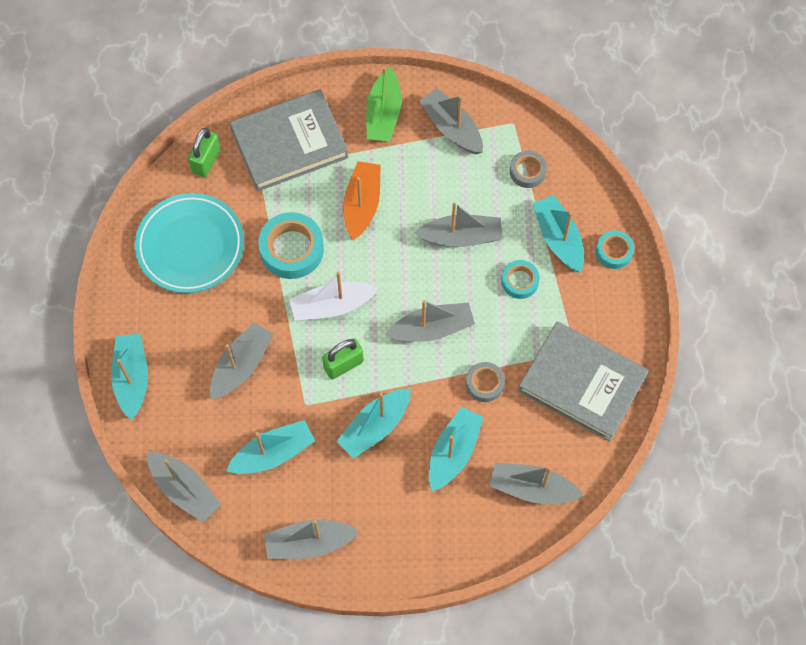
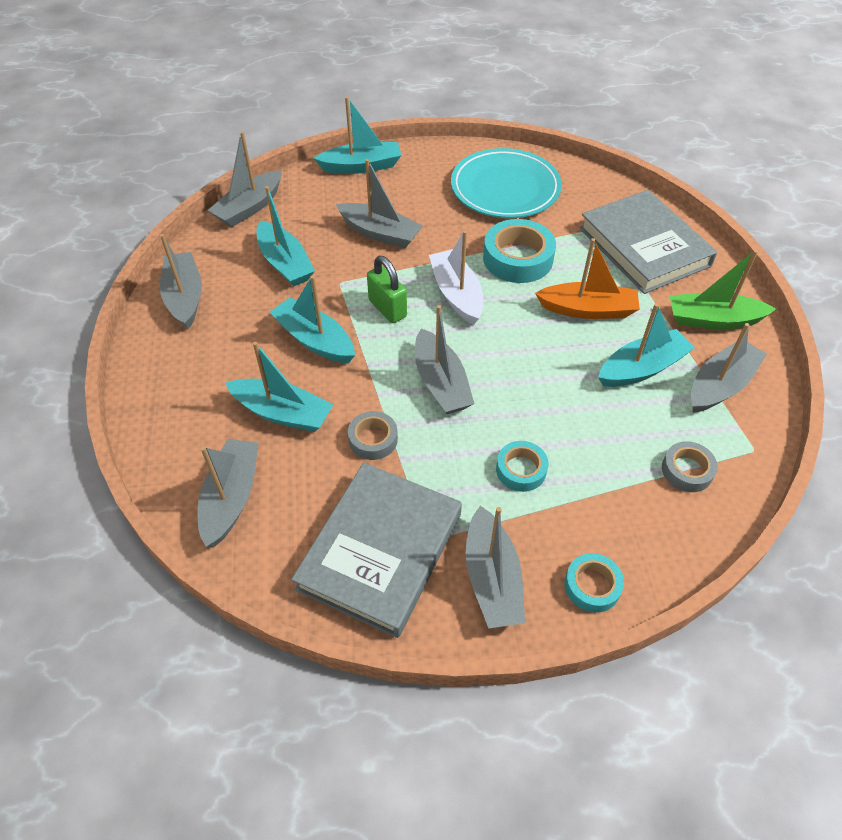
camera: 85 degrees right, 15 degrees down
green padlock [188,128,221,177] -> none
grey boat [415,203,503,247] -> grey boat moved to [466,506,525,629]
turquoise boat [533,195,584,272] -> turquoise boat moved to [598,303,695,387]

